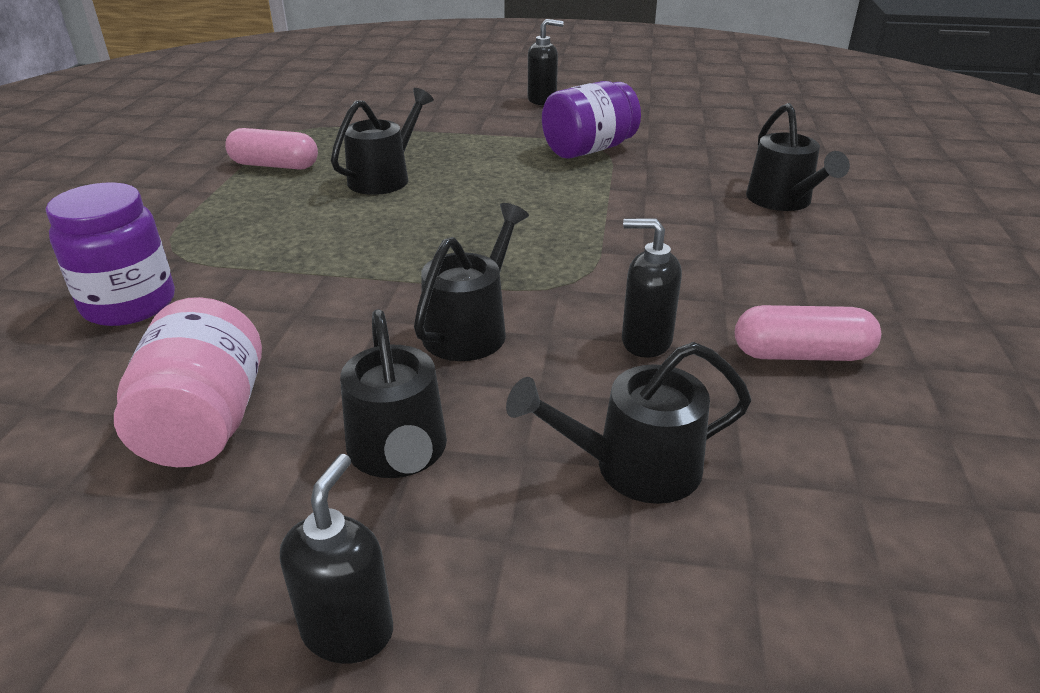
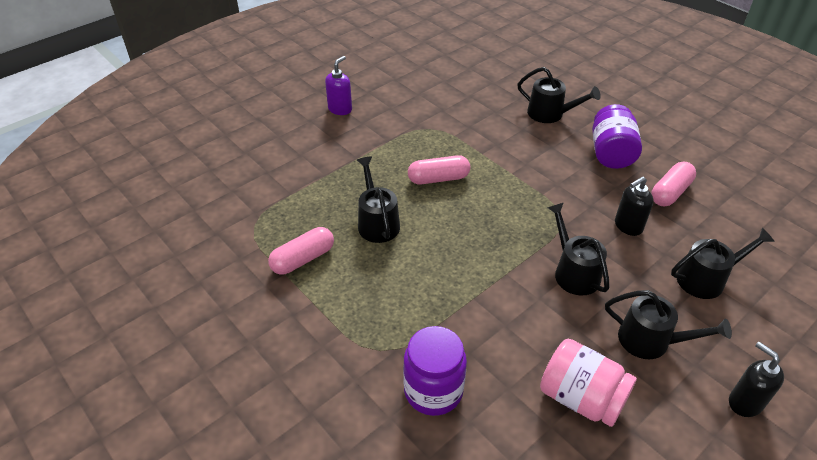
camera: 50 degrees left, 10 degrees up
black watering can [506,342,751,504] -> black watering can turned 135 degrees counterclockwise [671,228,775,299]
black soap dispenser [528,19,564,105] -> purple soap dispenser [325,56,352,115]
purple jar [542,81,641,159] -> purple jar moved to [592,104,642,169]
none -> pink capsule [408,155,470,185]

